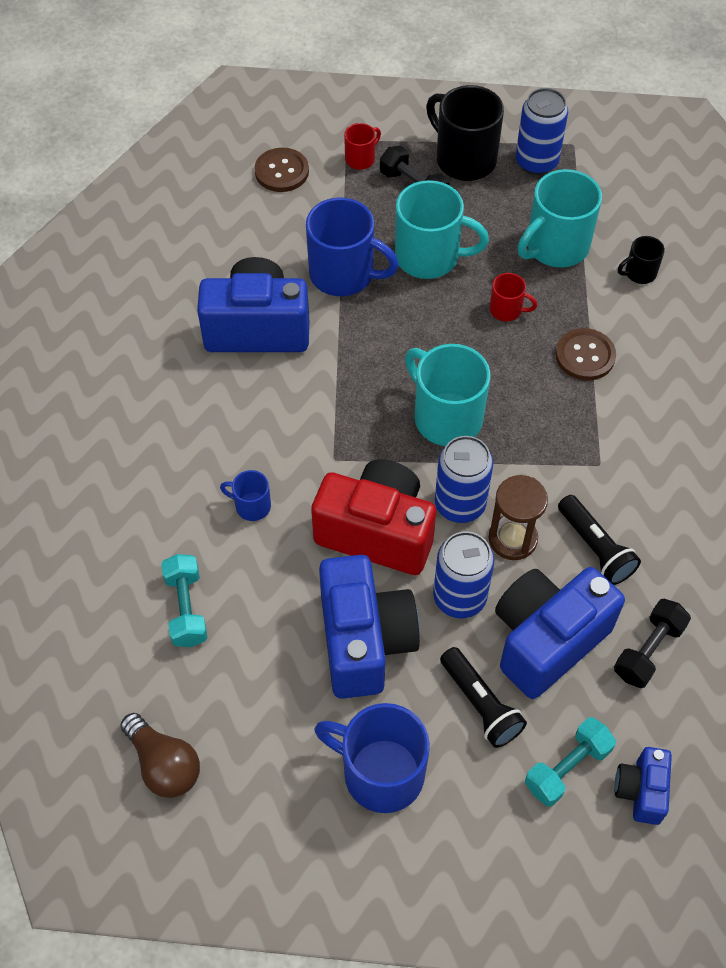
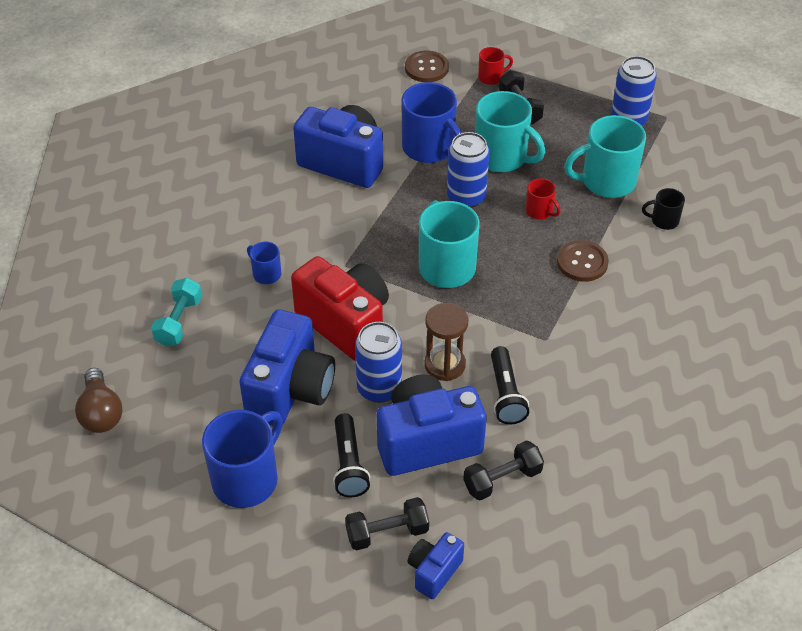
camera: 25 degrees right, 10 degrees down
blue mug [314,703,430,813] -> blue mug turned 75 degrees clockwise [202,410,283,508]
black mug [426,85,504,181] -> none
blue can [435,436,493,523] -> blue can moved to [447,132,490,208]
turquoise dumbbell [525,717,616,806] -> black dumbbell [345,497,429,550]

